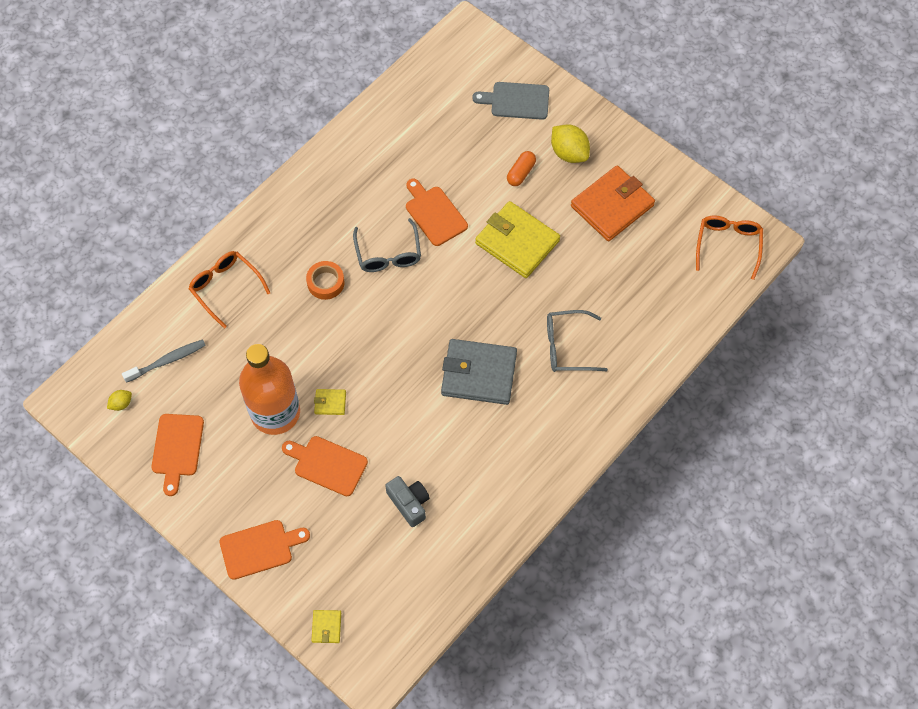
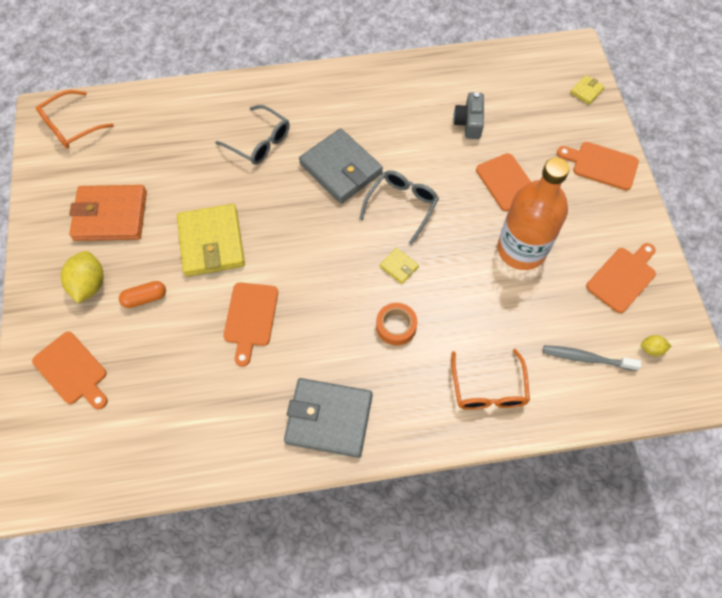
camera: 140 degrees left, 0 degrees up
yellow wallet [314,389,346,415] -> yellow wallet moved to [380,248,419,284]
grey glasses [353,218,421,272] -> grey glasses moved to [359,170,439,245]
grey cutting board [472,82,549,120] -> orange cutting board [32,332,108,409]
none -> grey wallet [284,378,373,458]

